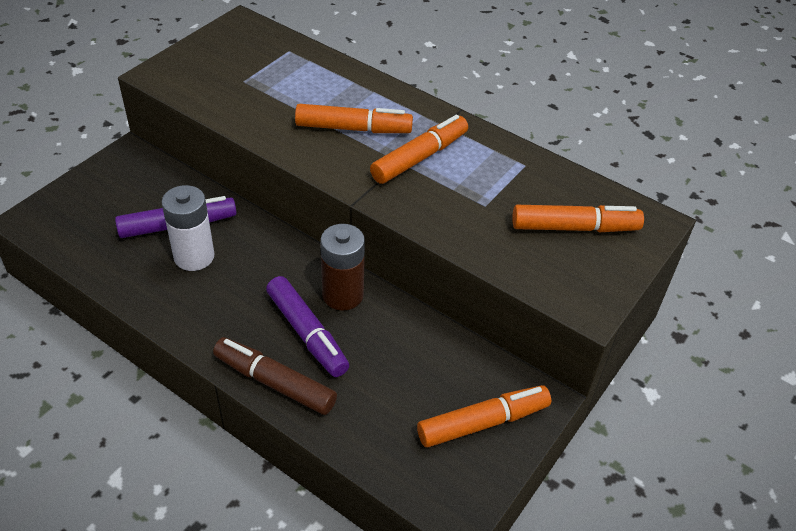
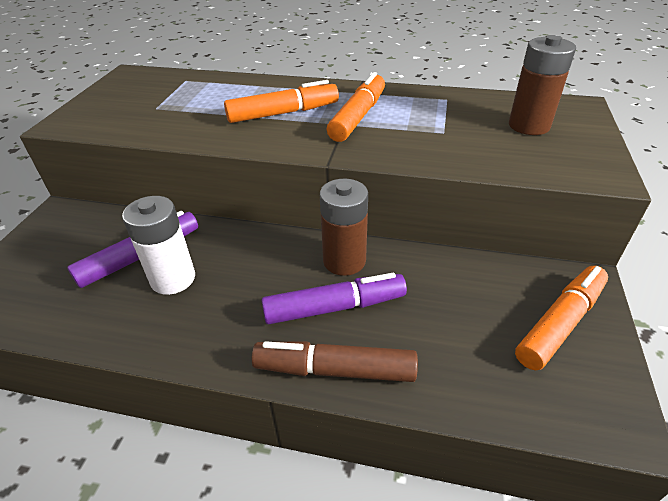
camera: 20 degrees left, 5 degrees down
purple marker [266,276,349,377] -> purple marker turned 45 degrees counterclockwise [262,273,407,324]
orange marker [512,205,644,232] -> brown battery [509,35,576,135]

